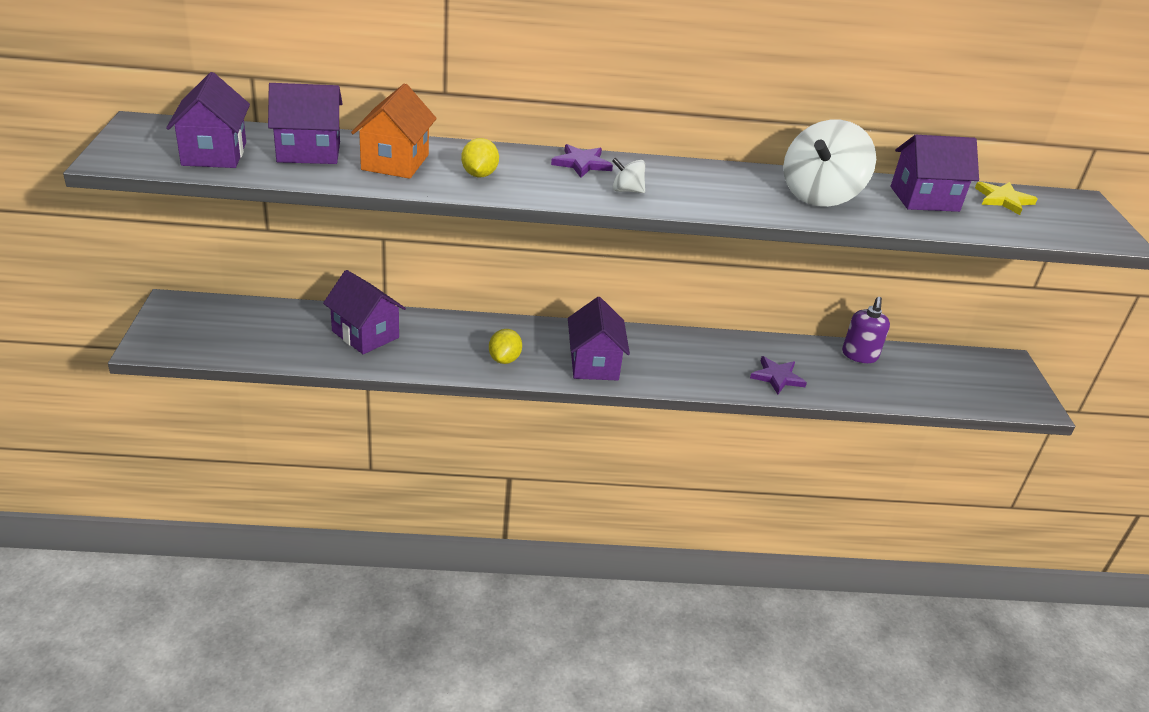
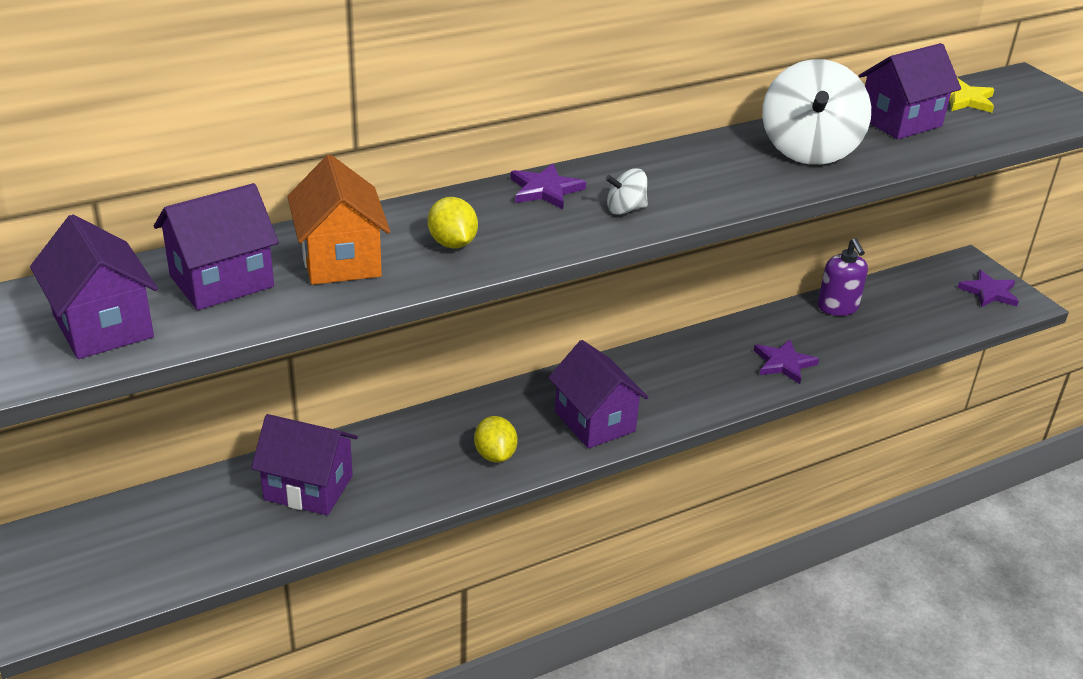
camera: 25 degrees left, 0 degrees up
none -> purple star [957,270,1019,307]

